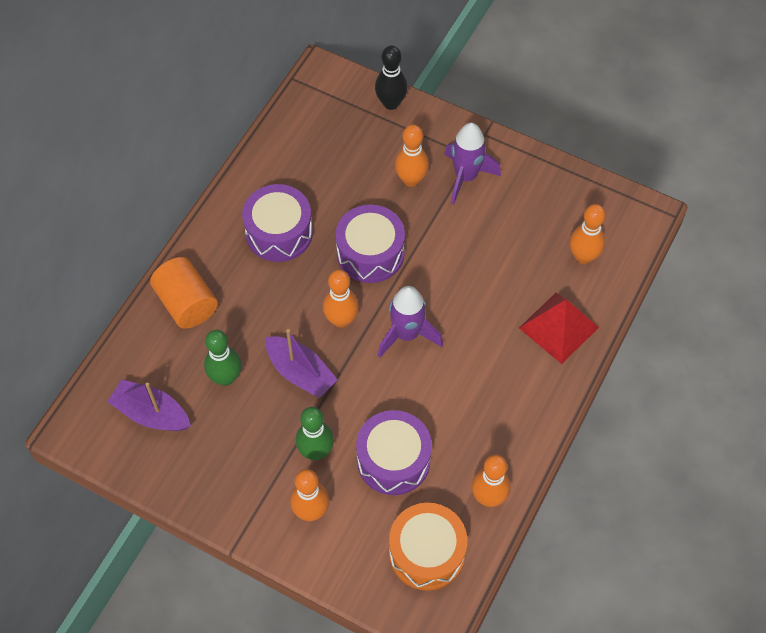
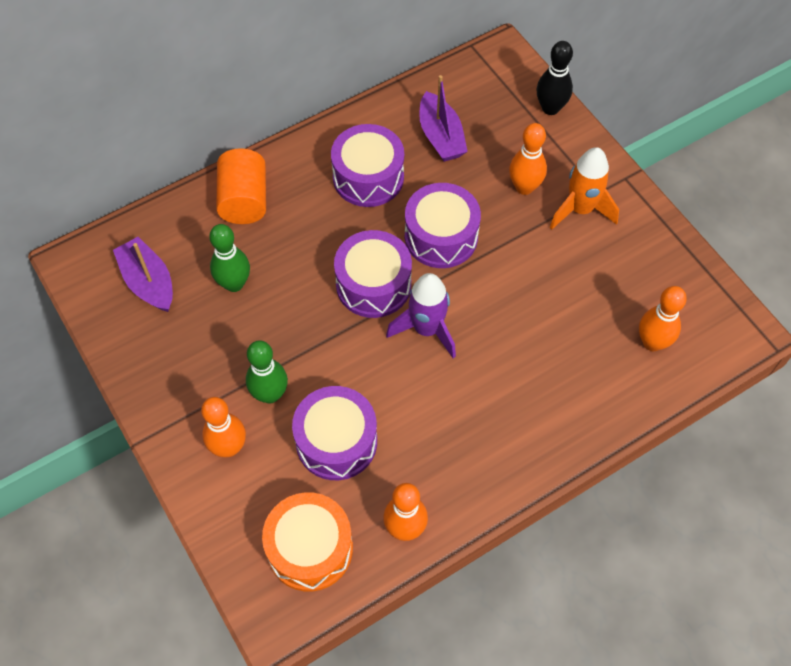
camera: 30 degrees right, 0 degrees up
purple boat [265,329,338,398] -> purple boat moved to [419,75,468,162]
orange bowling pin [323,270,359,328] -> purple drum [334,230,412,318]
purple rocket [444,123,501,205] -> orange rocket [550,147,619,229]
red pyramid [519,293,599,364] -> none

